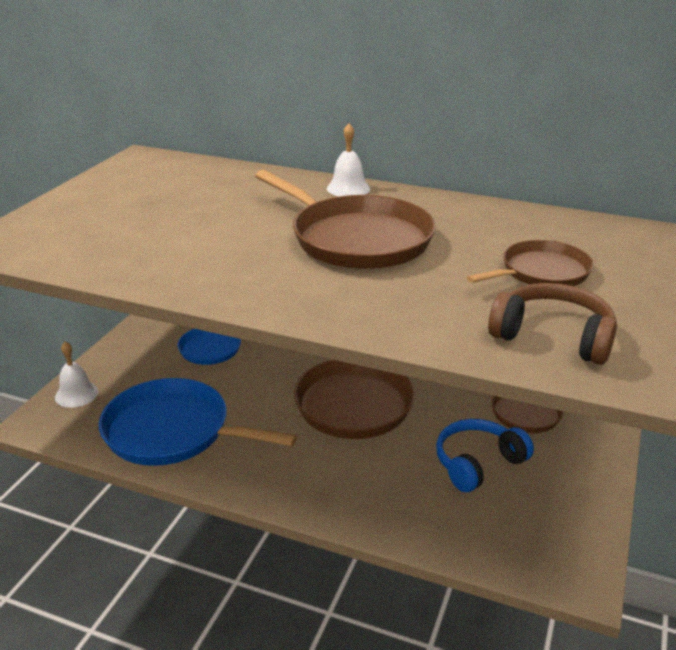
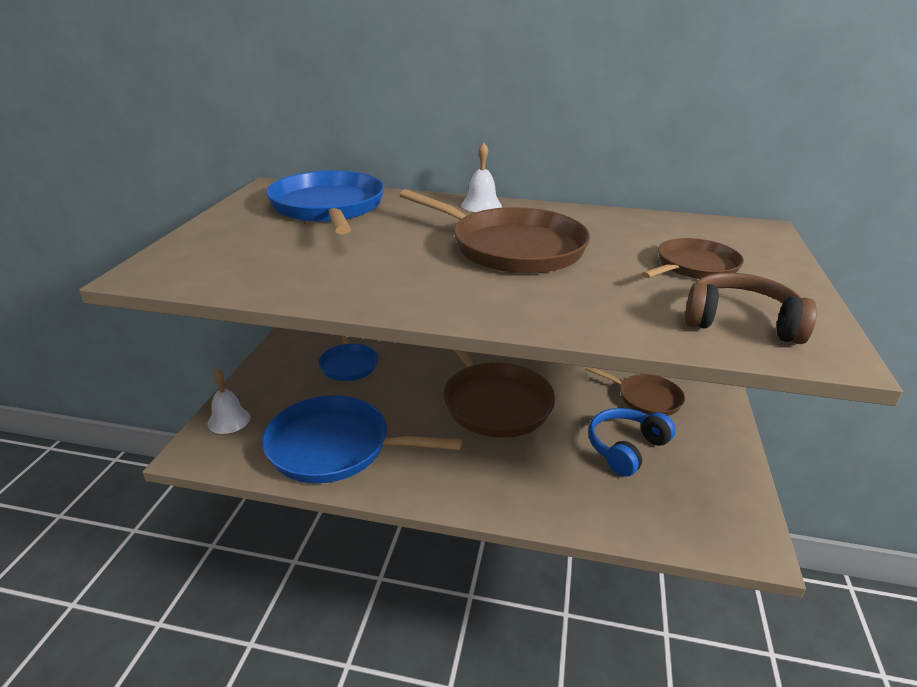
camera: 10 degrees left, 0 degrees up
none -> blue pan [266,170,385,234]

